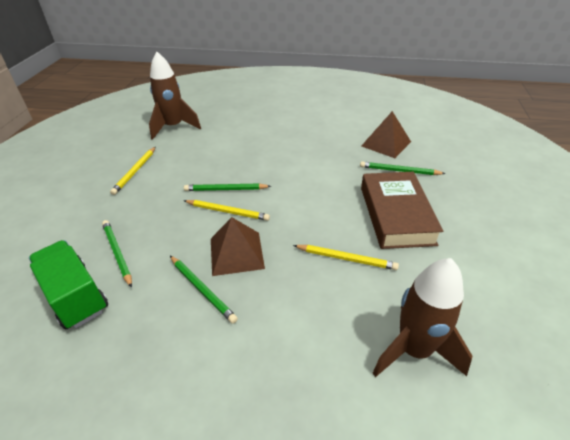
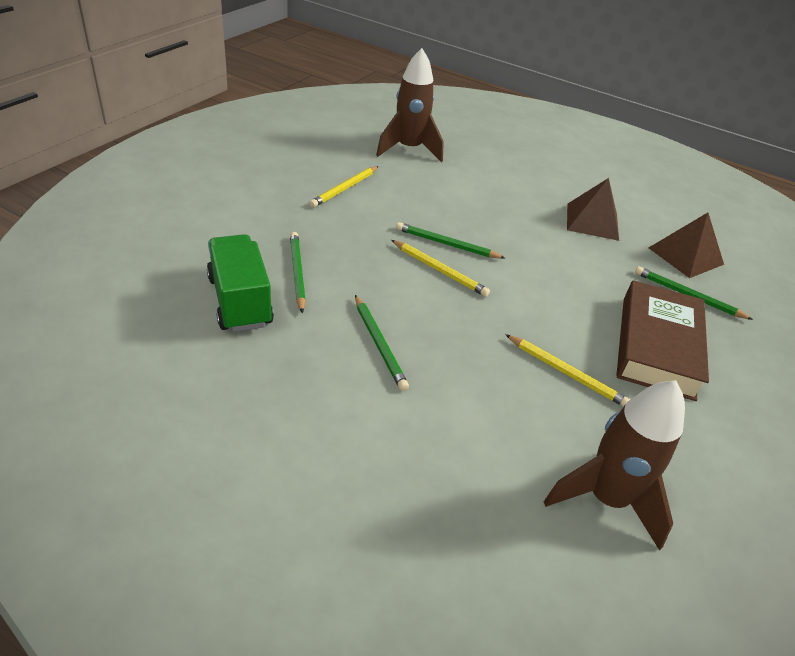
camera: 15 degrees right, 0 degrees up
brown pyramid [211,217,265,276] -> brown pyramid moved to [567,178,619,241]

